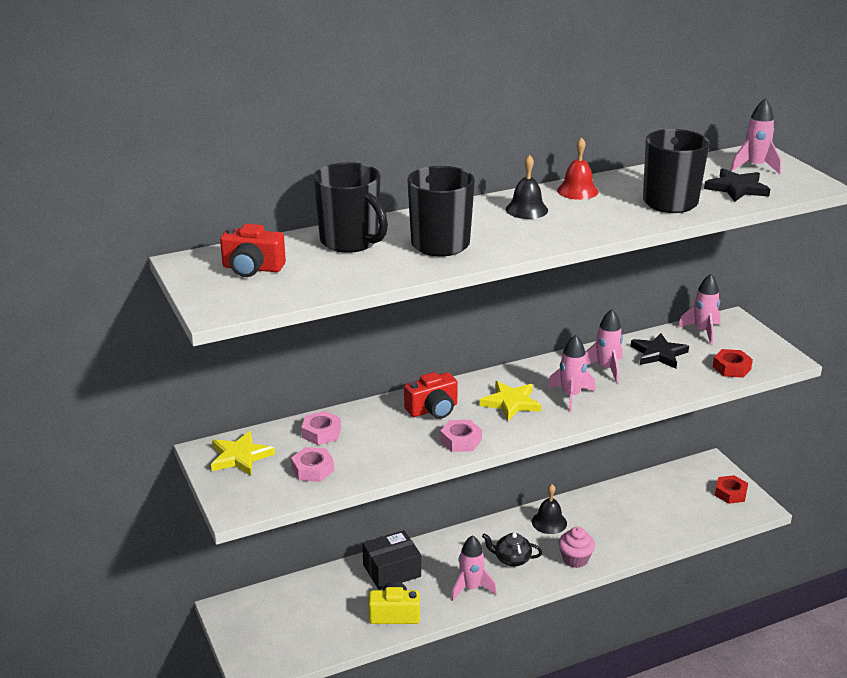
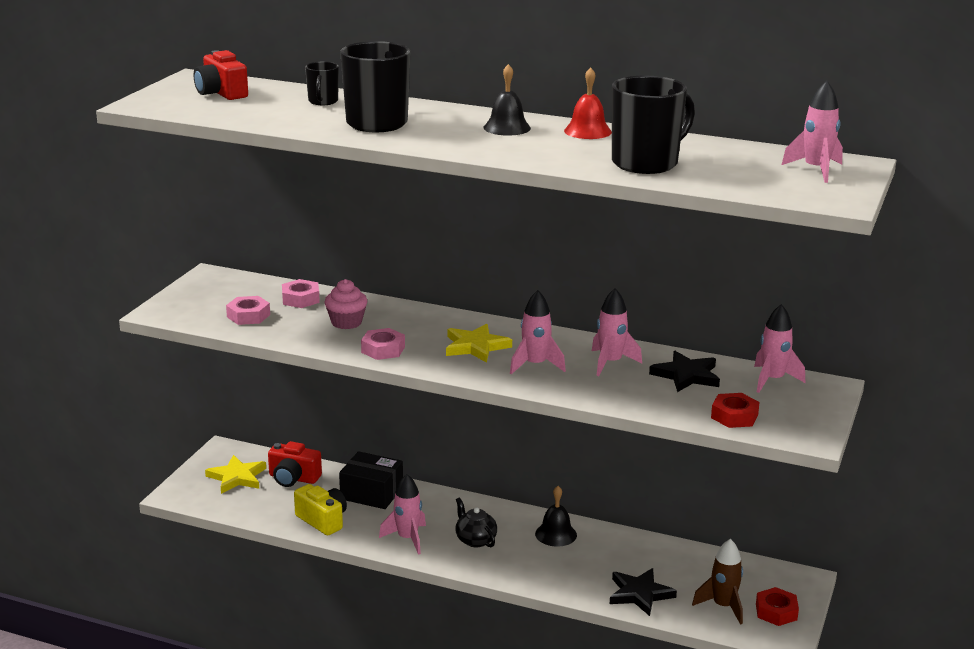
camera: 45 degrees right, 5 degrees down
yellow star [211,431,275,476] -> yellow star moved to [205,455,266,494]
black mug [313,162,388,253] -> black mug [305,62,339,105], size x0.51
red camera [404,372,458,419] -> red camera moved to [268,441,322,487]
pink cupcake [559,527,595,568] -> pink cupcake moved to [324,279,367,329]
black star [704,168,770,202] -> black star moved to [610,568,677,616]
none -> brown rocket [692,539,743,625]

